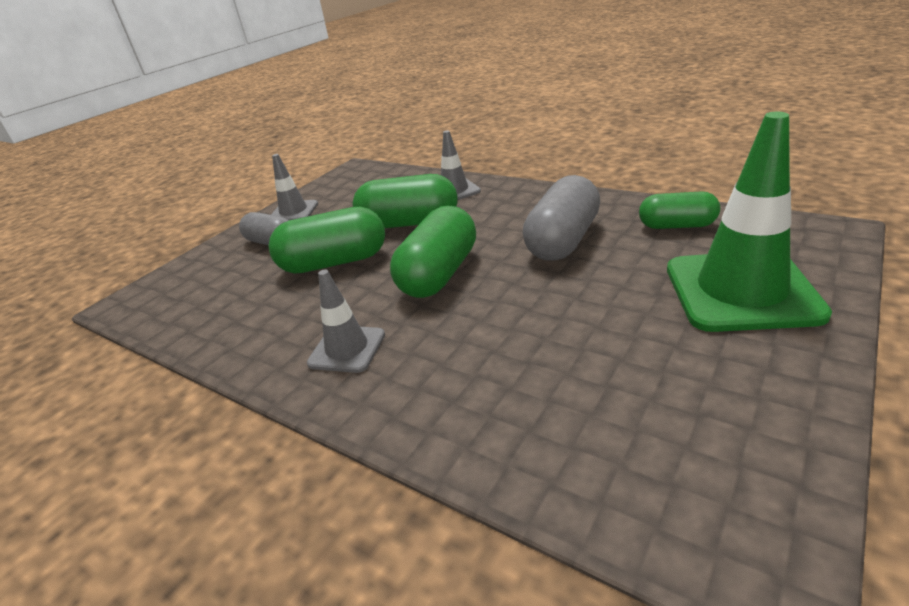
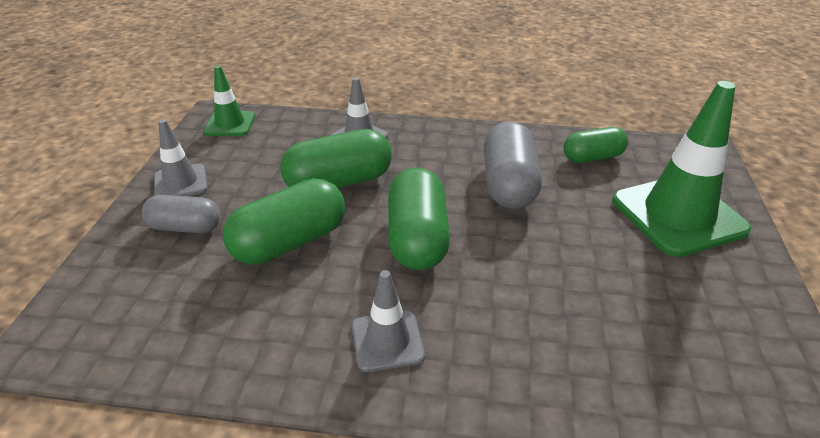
camera: 30 degrees left, 5 degrees up
none -> green traffic cone [204,65,255,136]

